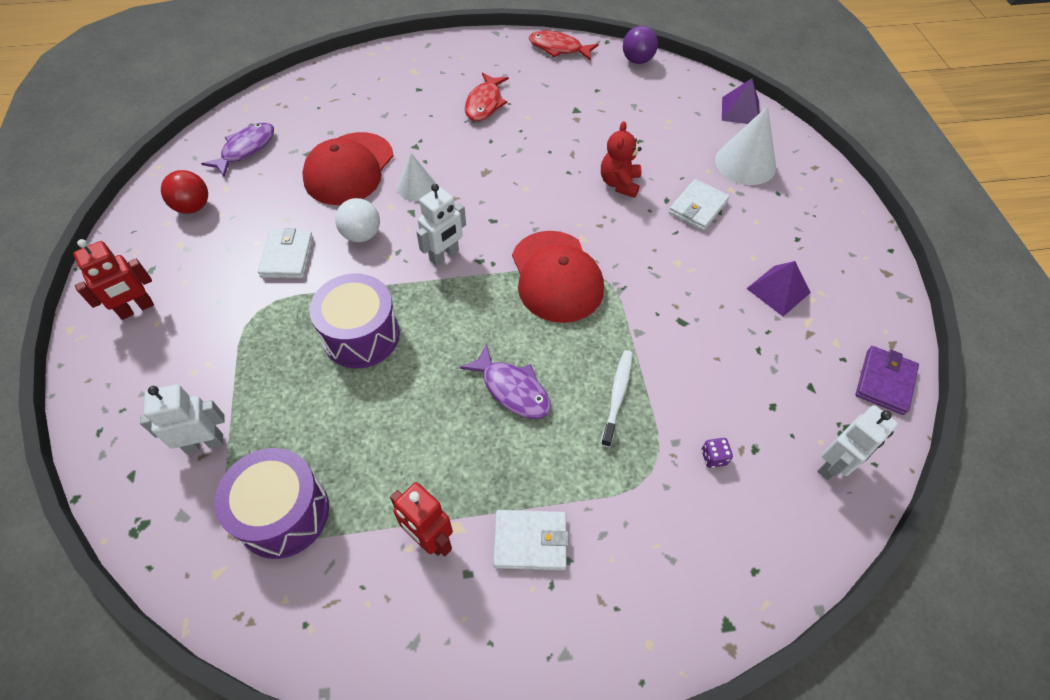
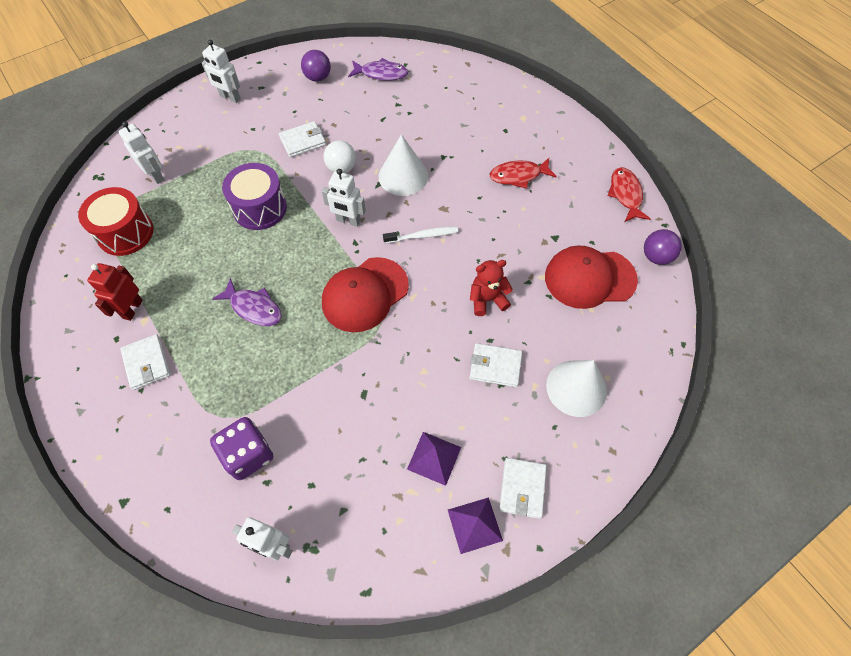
camera: 65 degrees right, 5 degrees up
red robot [73,239,154,320] -> white robot [202,40,241,103]
red ball [161,170,208,214] -> purple ball [301,50,331,82]
purple drum [214,448,329,559] -> red drum [78,187,154,256]
red cap [302,132,393,205] -> red cap moved to [545,245,638,309]
white cone [397,153,436,201] -> white cone [379,134,428,196], size x1.62
purple fish [460,343,551,419] -> purple fish turned 75 degrees counterclockwise [212,278,282,326]
white toothbrush [601,350,633,447] -> white toothbrush moved to [383,227,458,243]
purple dice [701,438,733,468] -> purple dice [210,417,273,480], size x2.38
purple pyramid [722,78,759,124] -> purple pyramid moved to [448,497,503,554]
purple wallet [855,346,919,415] -> none
none -> white wallet [499,458,547,519]

